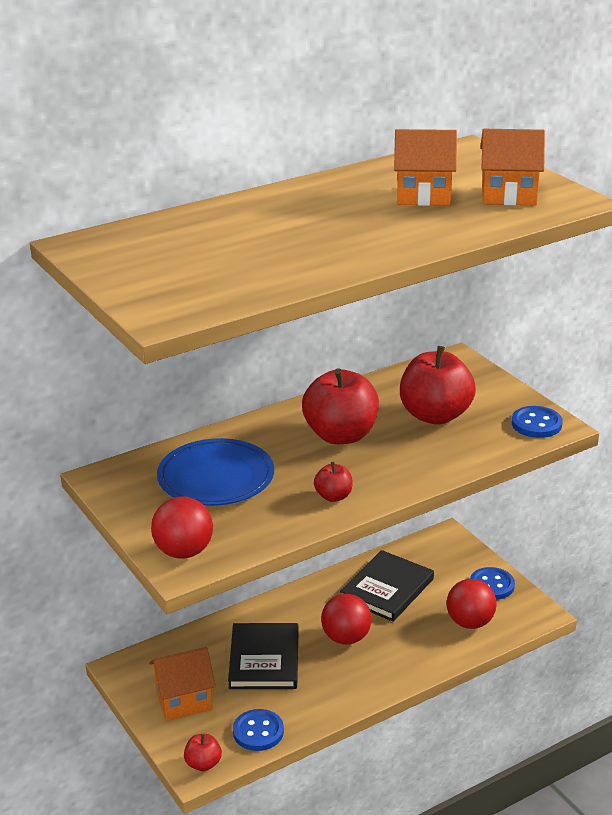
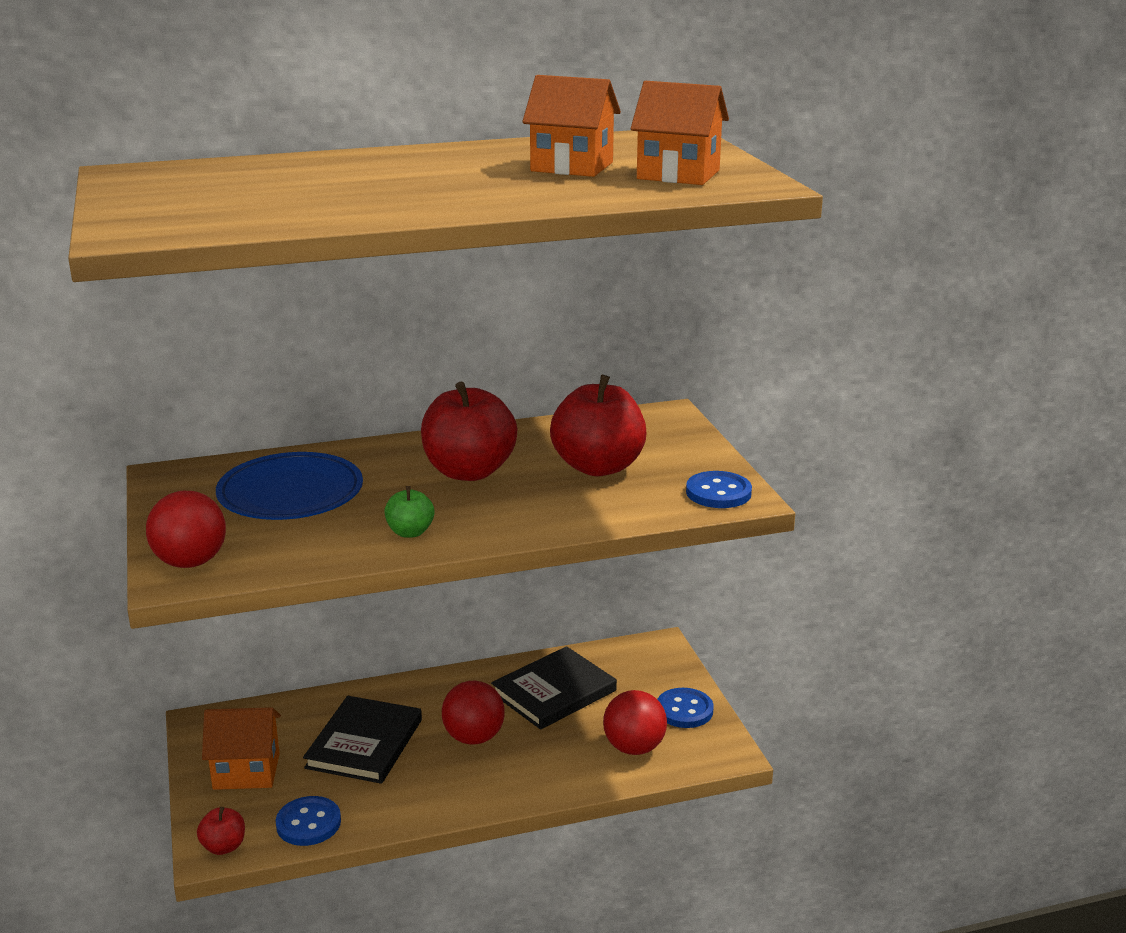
camera: 15 degrees right, 5 degrees down
red apple [314,462,352,502] -> green apple [384,486,435,538]

